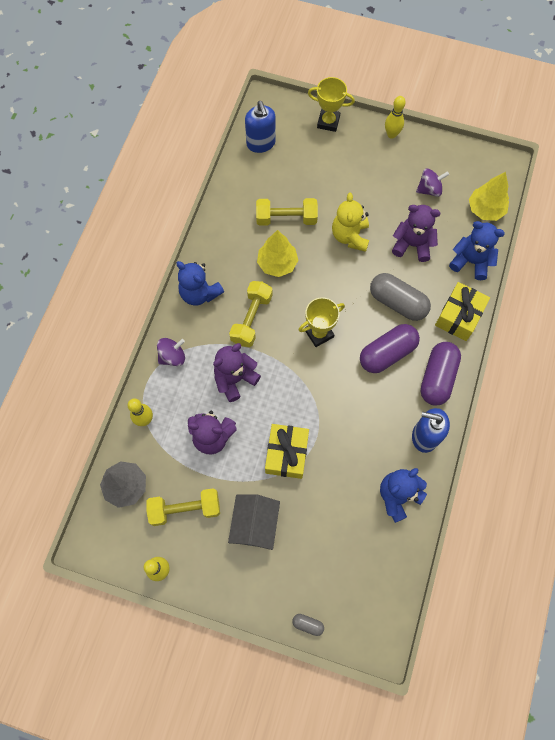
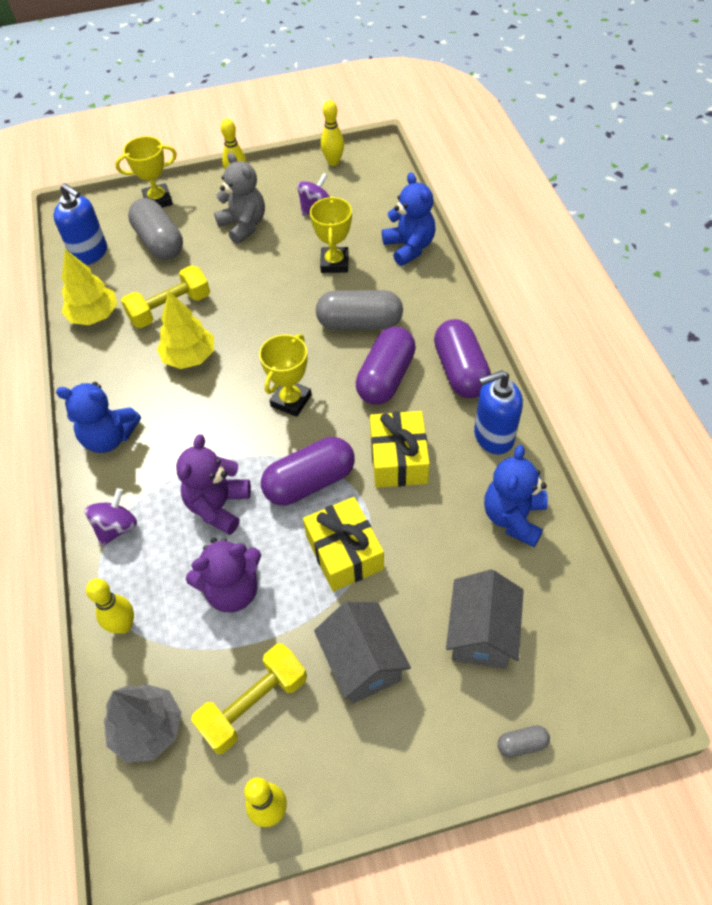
camera: 30 degrees left, 15 degrees down
yellow dumbbell [229,281,273,347] -> none
yellow teddy bear [332,193,369,252] -> none
purple teddy bear [392,205,441,262] -> yellow trophy [310,196,352,273]
yellow gift [435,282,490,341] -> yellow gift moved to [370,411,430,488]
blue teddy bear [449,221,505,280] -> blue teddy bear turned 75 degrees clockwise [382,172,436,266]
yellow tree [469,172,509,221] -> yellow tree moved to [62,249,117,325]
none -> grey capsule [128,198,183,260]
none -> grey teddy bear [214,152,265,244]
none -> purple capsule [261,437,355,506]
none -> yellow bowling pin [321,100,344,166]
none -> grey house [446,569,524,669]

